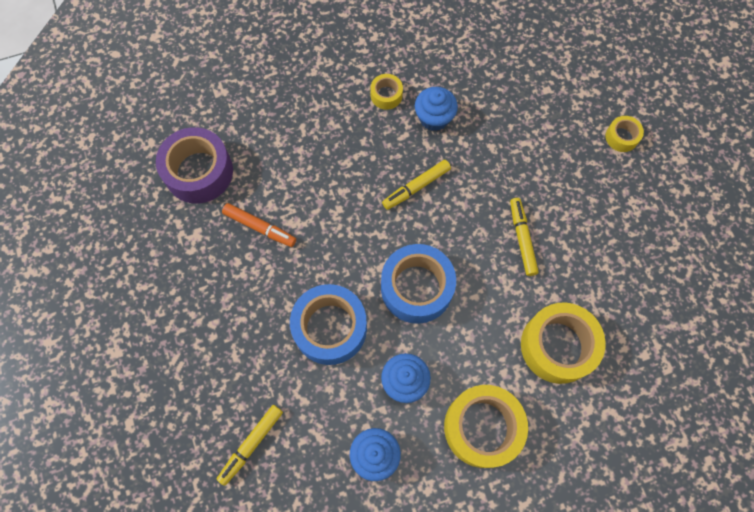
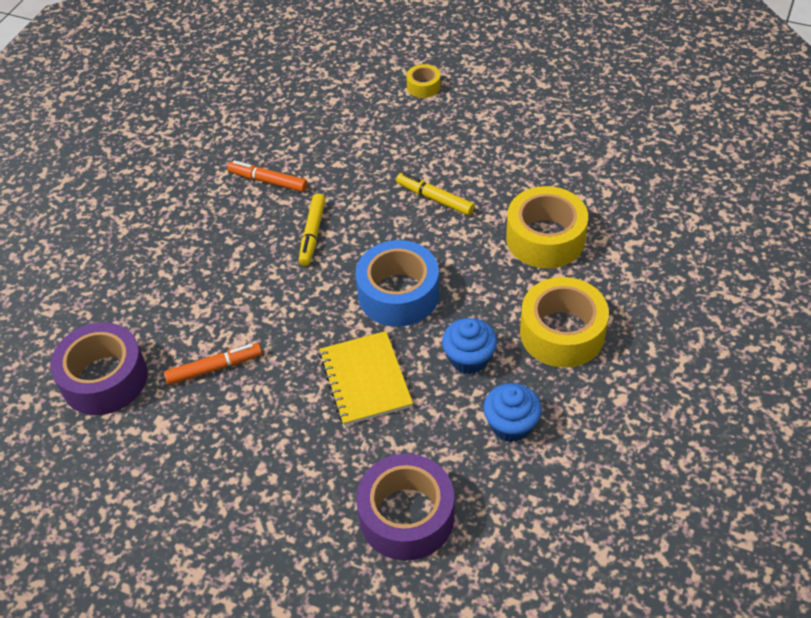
camera: 45 degrees left, 20 degrees down
yellow marker [217,405,283,486] -> purple tape [356,454,454,561]
blue tape [290,284,367,365] -> yellow notebook [319,331,413,426]
yellow tape [370,74,403,110] -> none
blue cupcake [415,87,458,131] -> orange marker [227,160,308,192]

